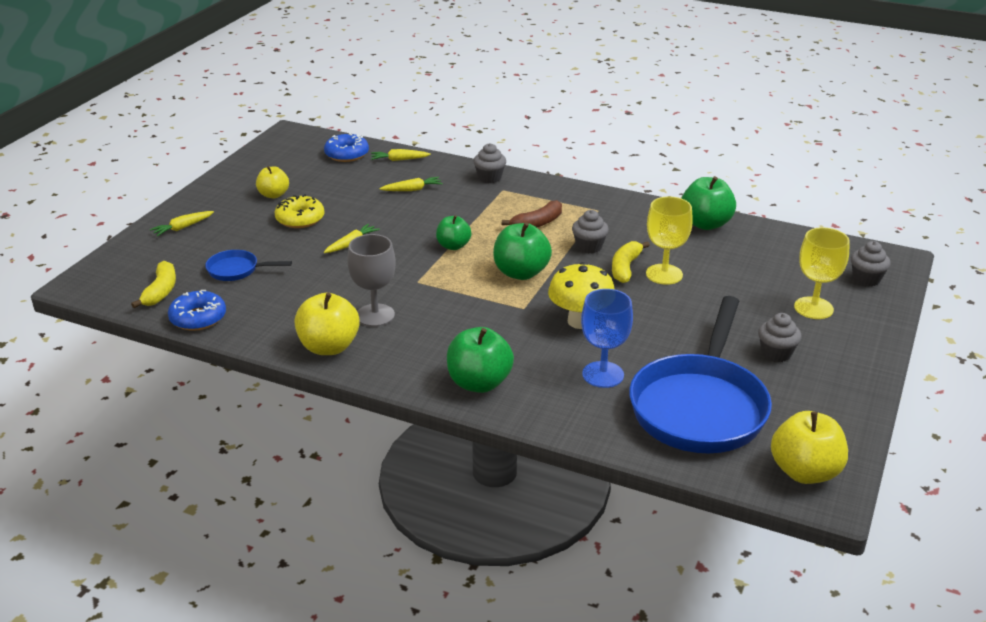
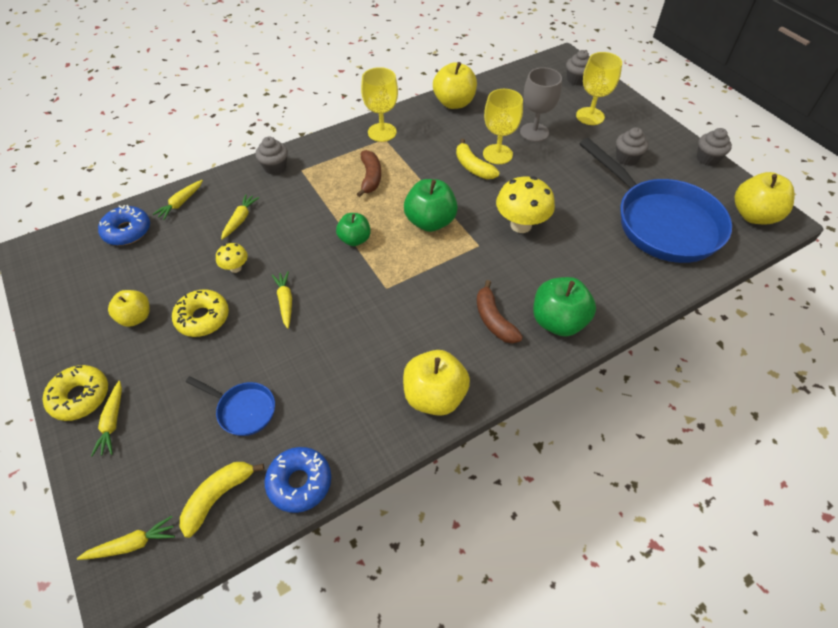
camera: 55 degrees left, 20 degrees up
yellow banana [131,261,176,308] -> yellow banana turned 90 degrees counterclockwise [180,462,264,538]
blue pan [205,250,292,281] -> blue pan turned 105 degrees counterclockwise [186,376,275,436]
grey goblet [347,234,396,327] -> grey goblet moved to [520,67,562,142]
grey cupcake [572,210,609,254] -> grey cupcake moved to [697,128,732,166]
blue goblet [581,289,633,388] -> none
green apple [681,176,736,230] -> yellow apple [433,62,477,109]
none -> yellow donut [43,365,108,421]
none -> yellow carrot [77,516,175,560]
none -> yellow mushroom [216,243,248,273]
none -> yellow goblet [361,67,398,142]
none -> brown banana [477,280,523,344]

